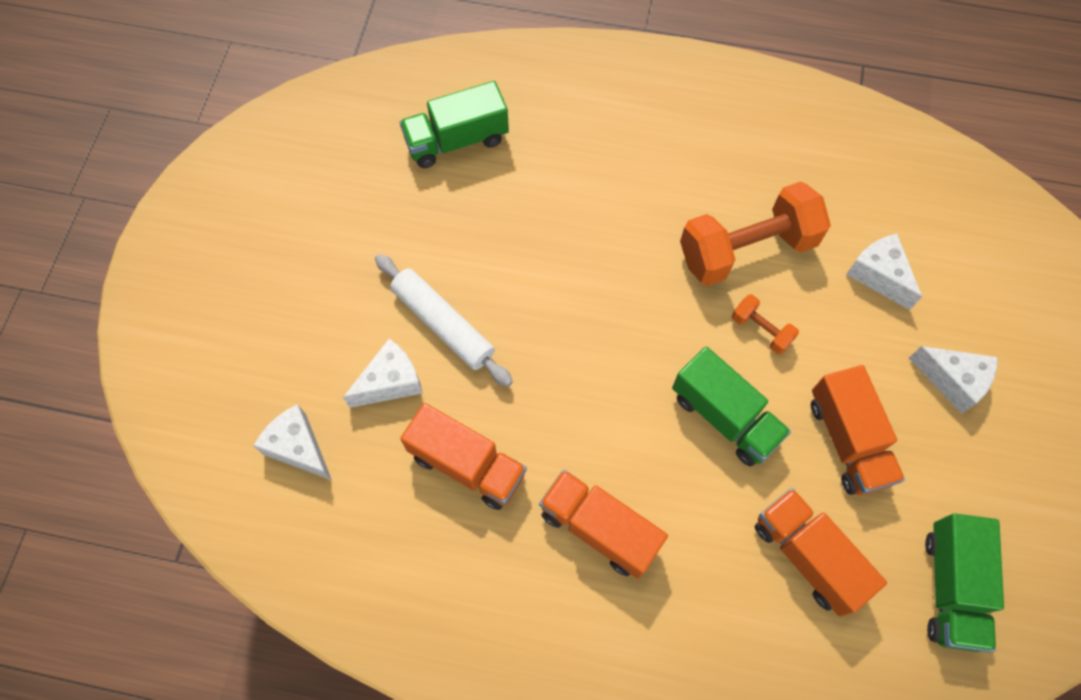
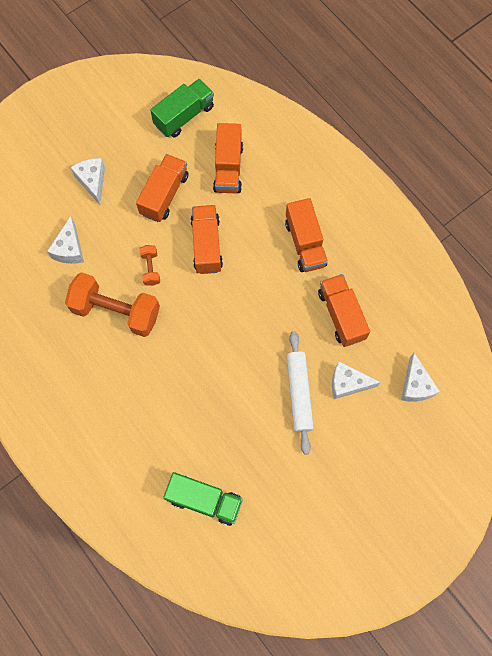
camera: 140 degrees left, 5 degrees up
green truck [672,346,791,467] -> orange truck [191,205,223,274]

